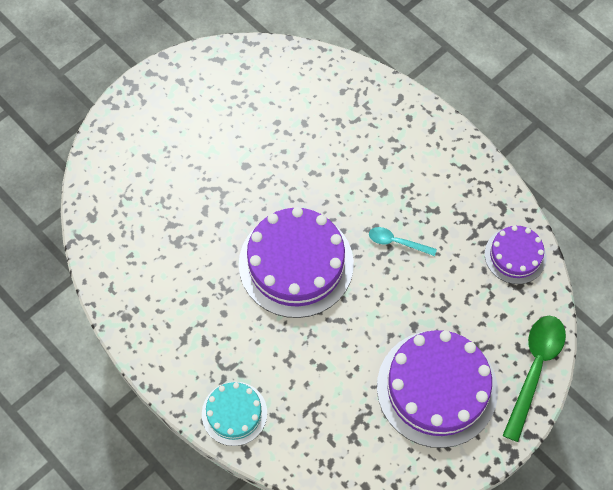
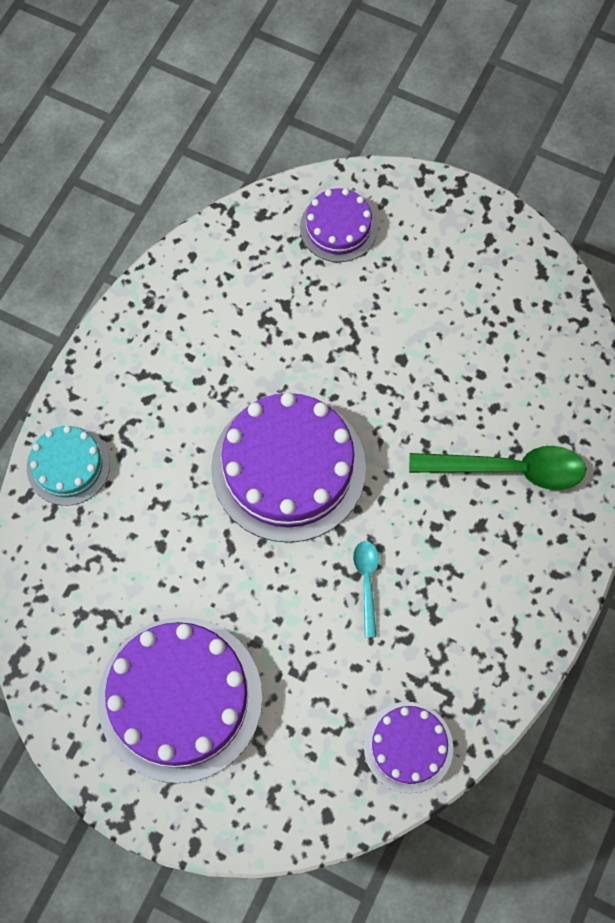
camera: 70 degrees right, 5 degrees up
green spoon [503,316,566,442] -> green spoon moved to [409,446,586,490]
none -> purple cake [300,188,378,262]

